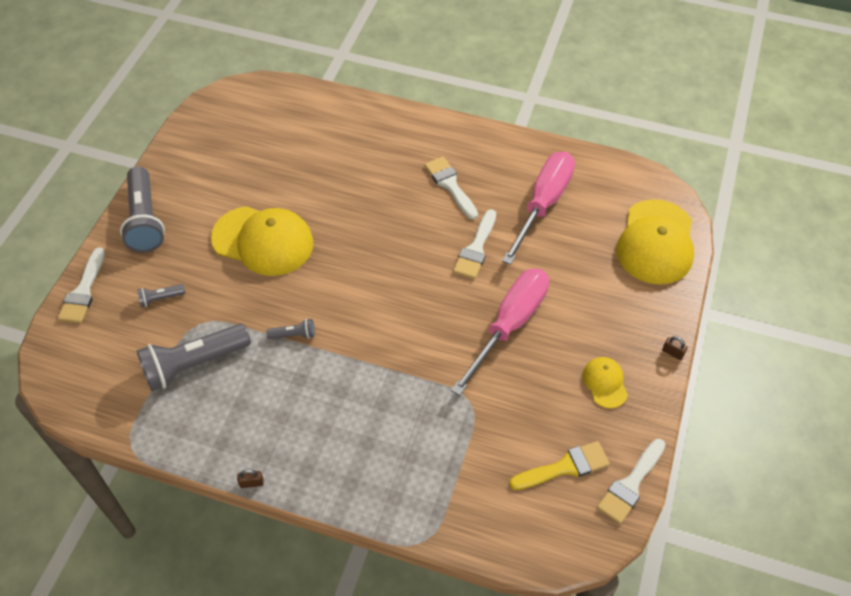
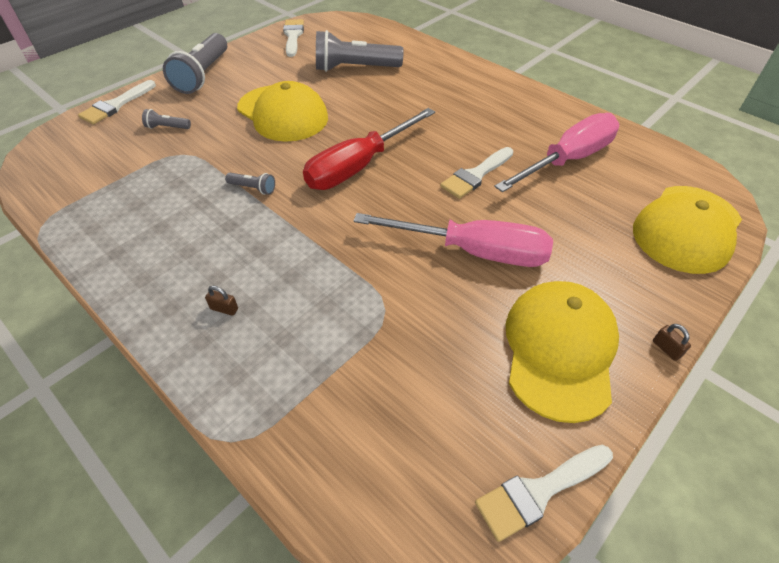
camera: 25 degrees right, 5 degrees down
grey flashlight [137,324,251,391] -> grey flashlight moved to [316,30,404,72]
brown padlock [237,469,264,488] -> brown padlock moved to [205,286,238,316]
white brush [424,156,478,219] -> white brush moved to [283,19,304,57]
pink screwdriver [451,268,549,396] -> pink screwdriver turned 45 degrees clockwise [354,213,553,267]
yellow brush [509,441,610,490] -> none
yellow cap [583,357,628,408] -> yellow cap [506,281,619,423], size x2.05
none -> red screwdriver [303,108,435,190]

